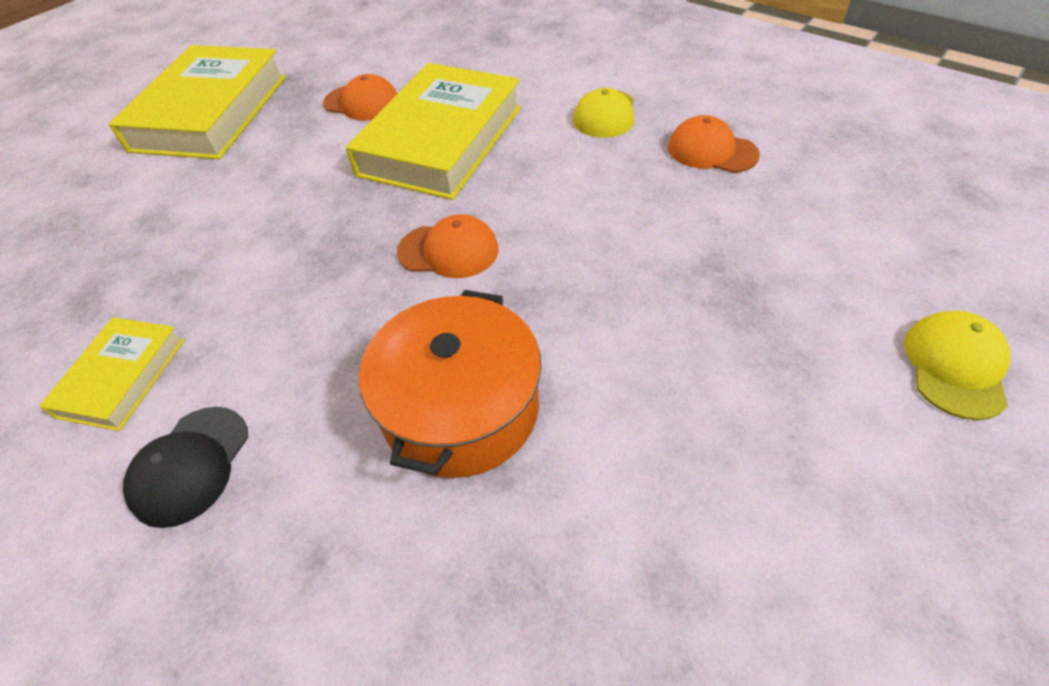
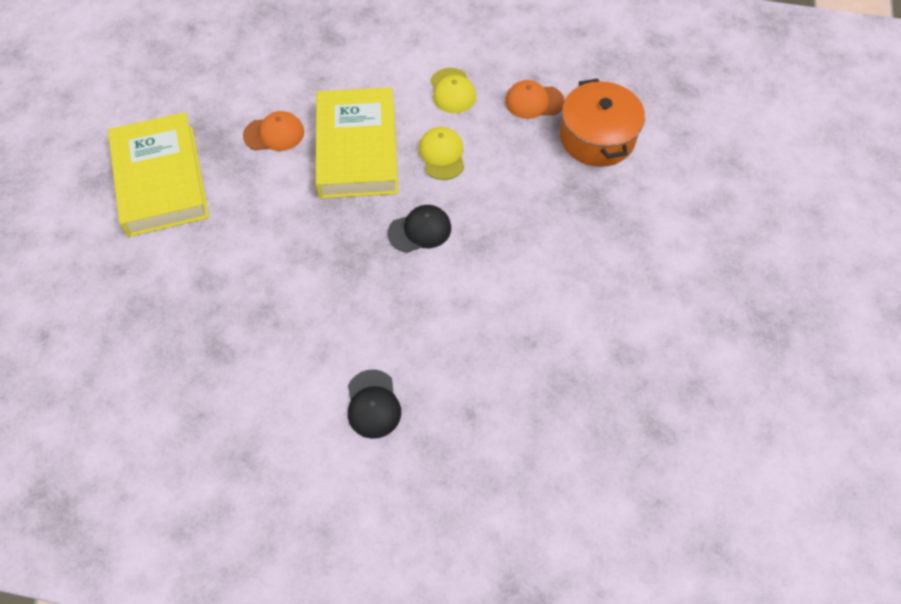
camera: 30 degrees left, 10 degrees up
yellow book [39,317,185,431] -> none
orange pot [359,290,541,478] -> orange pot moved to [560,78,645,167]
orange cap [397,214,498,278] -> black cap [388,205,451,253]
yellow cap [904,311,1010,420] -> yellow cap moved to [419,127,464,180]

